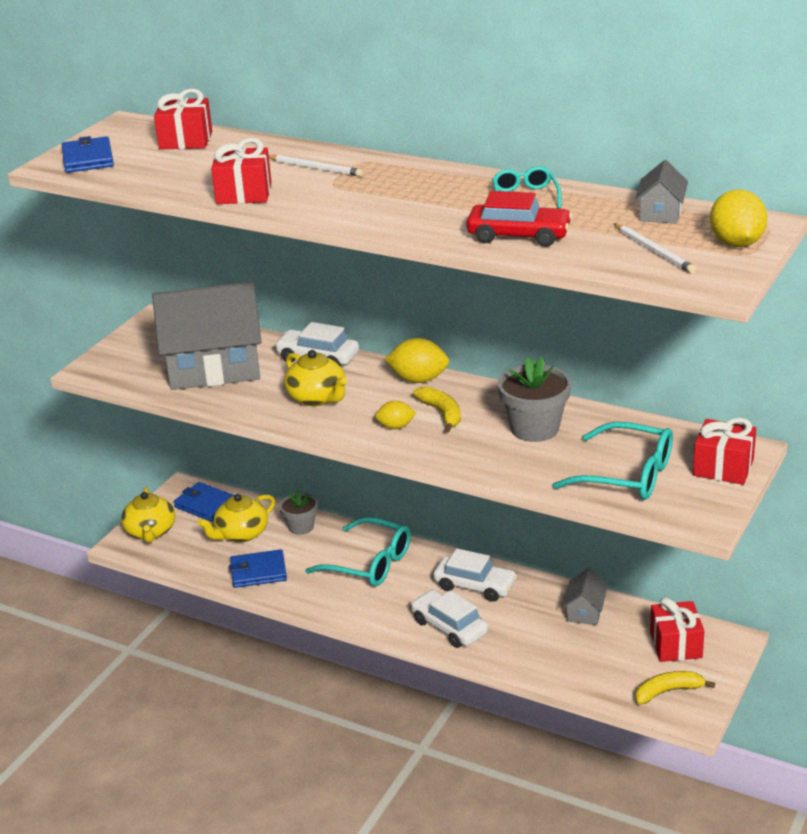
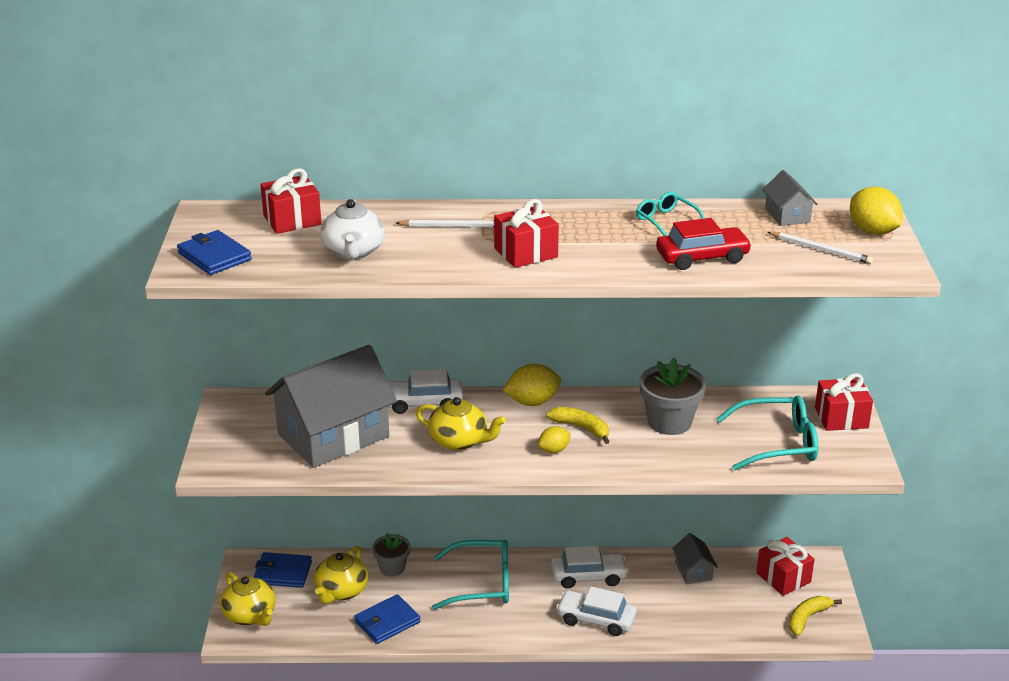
camera: 30 degrees left, 0 degrees up
red gift [211,138,272,204] -> red gift moved to [494,199,559,268]
none -> white teapot [320,199,385,260]

